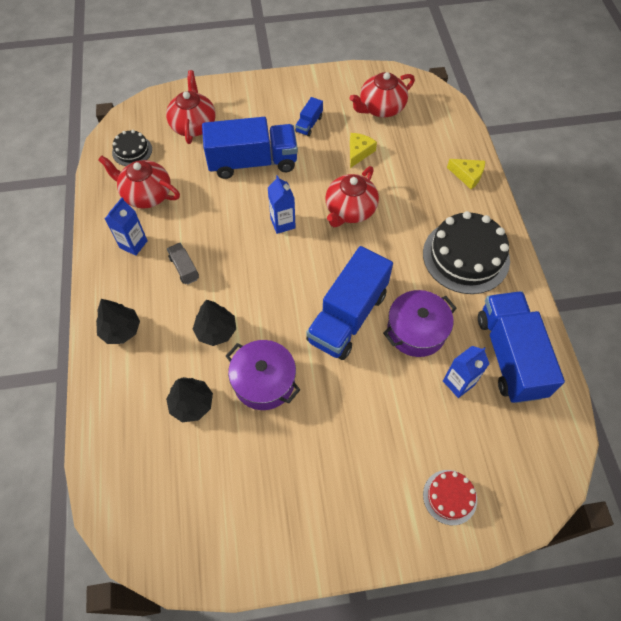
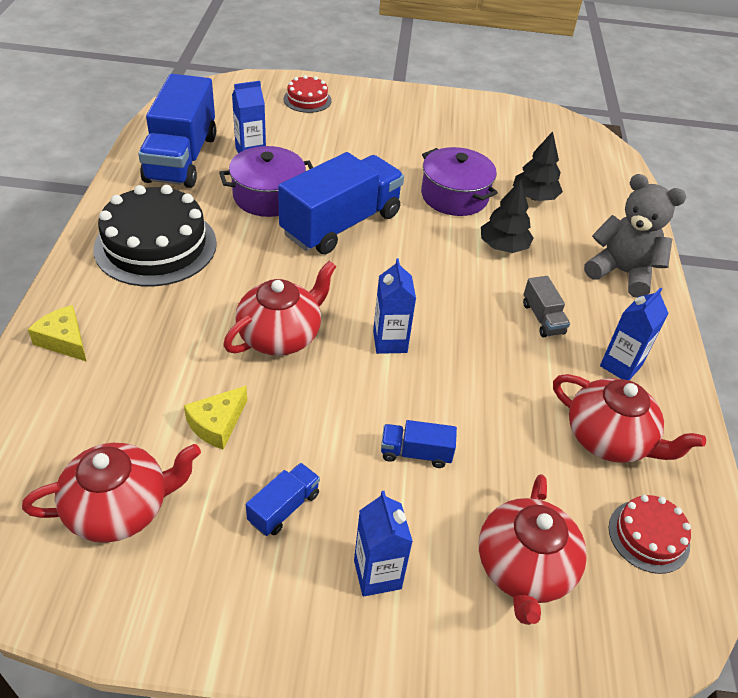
camera: 170 degrees left, 15 degrees down
black tree [96,299,140,344] -> grey teddy bear [584,174,686,298]
black cake [112,130,152,166] -> red cake [609,495,691,574]
blue truck [202,117,298,179] -> blue truck [381,420,457,468], size x0.43
none -> blue carton [354,491,413,597]

